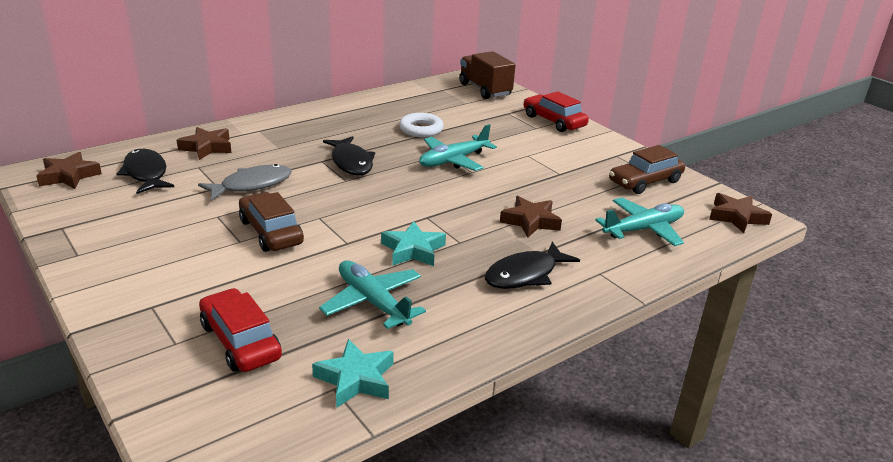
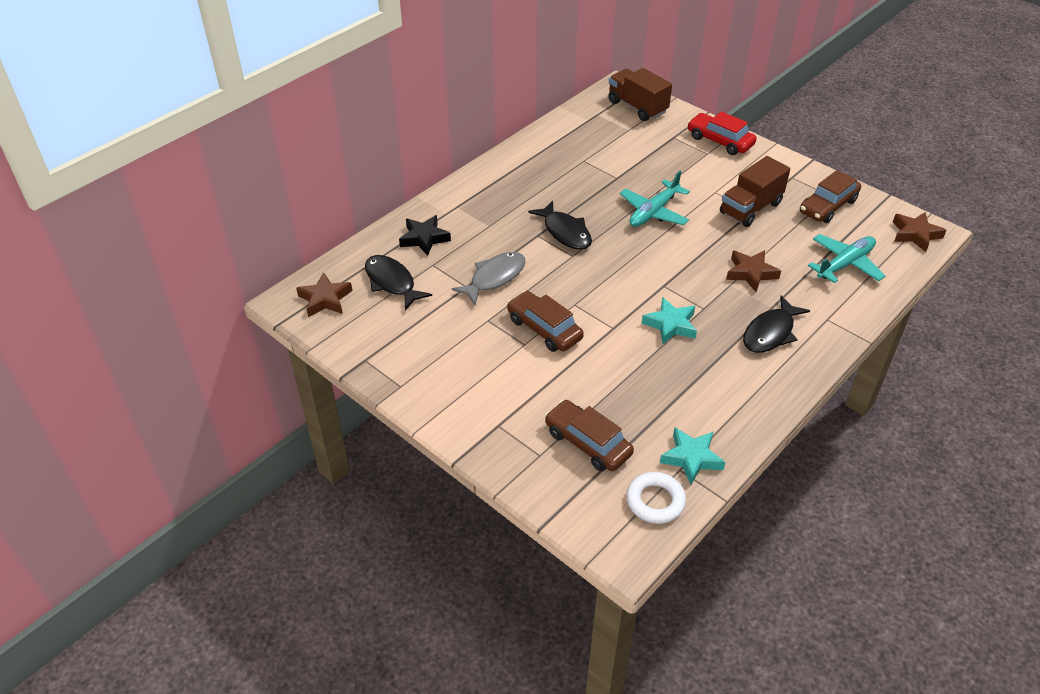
camera: 10 degrees left, 15 degrees up
brown star [177,127,232,160] -> black star [399,215,451,256]
red car [199,288,282,372] -> brown car [545,400,634,471]
turquoise plane [319,260,426,329] -> none
white ring [399,113,444,137] -> white ring moved to [626,472,686,524]
none -> brown truck [720,156,790,227]

